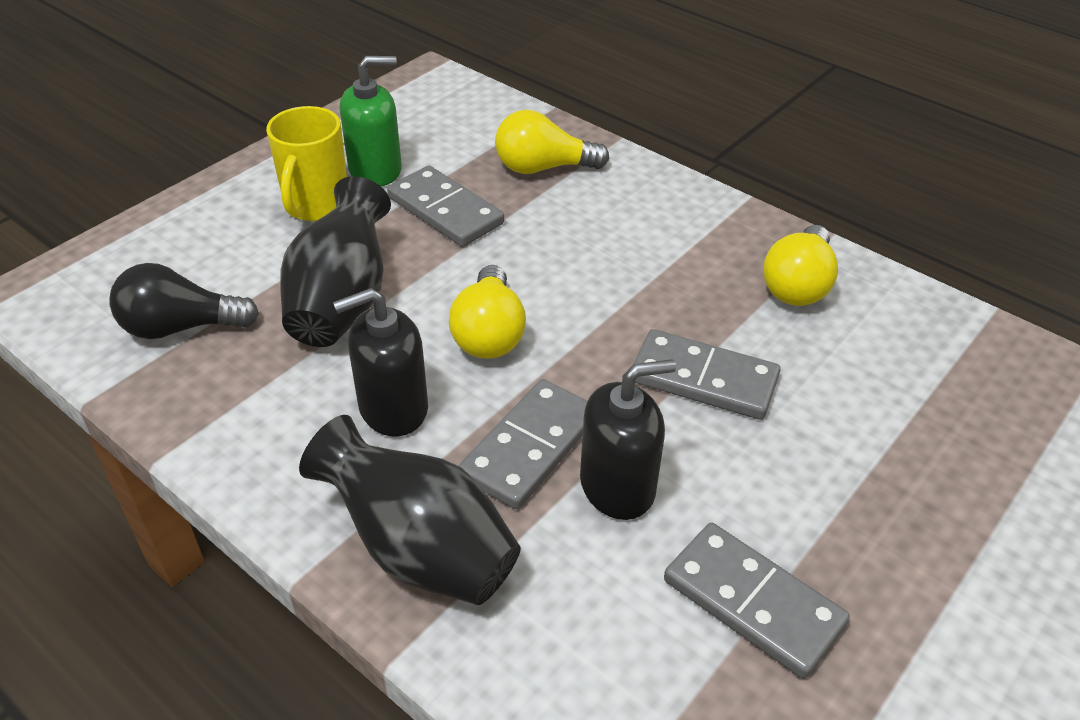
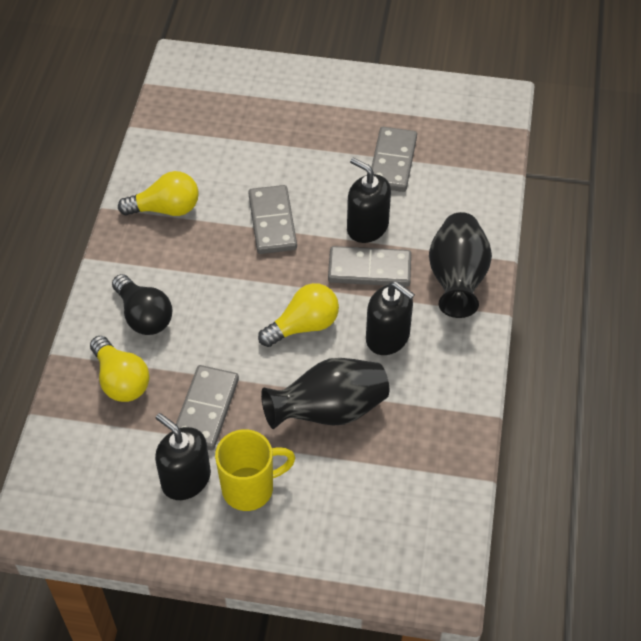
camera: 120 degrees left, 10 degrees up
black light bulb [109,263,259,339] -> black light bulb moved to [112,274,172,335]
green soap dispenser [340,56,402,186] -> black soap dispenser [155,413,211,500]

